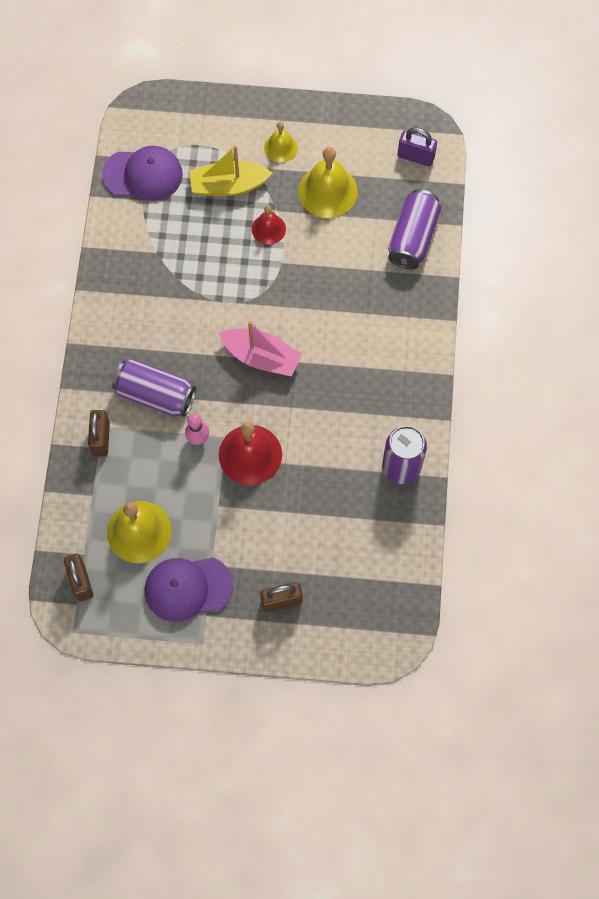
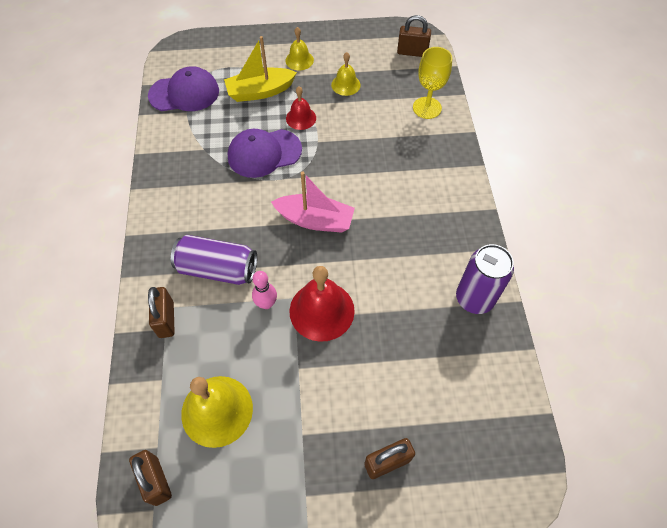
camera: 10 degrees left, 10 degrees down
purple cap [145,558,233,622] -> purple cap moved to [228,129,302,178]
yellow bell [298,147,358,218] -> yellow bell [331,52,361,96], size x0.57
purple can [388,190,441,269] -> yellow goblet [413,47,452,119]
purple padlock [398,127,437,166] -> brown padlock [397,15,431,57]

